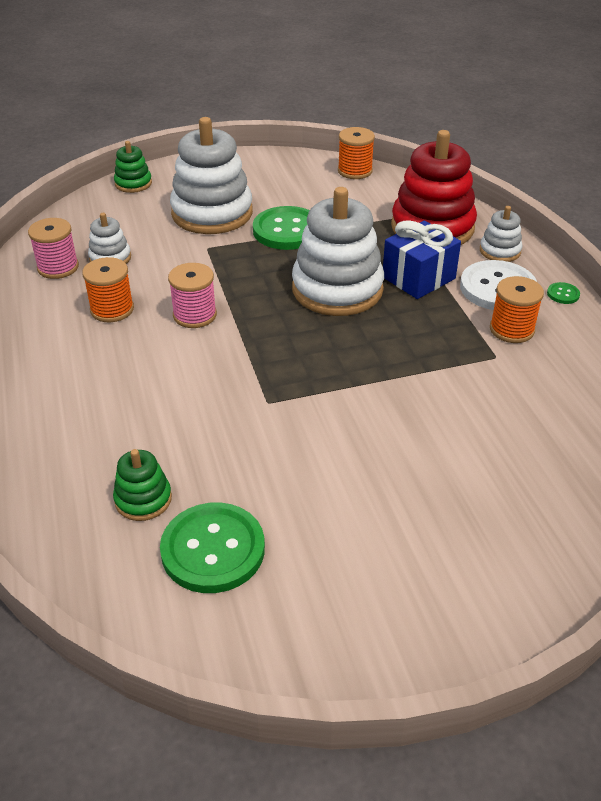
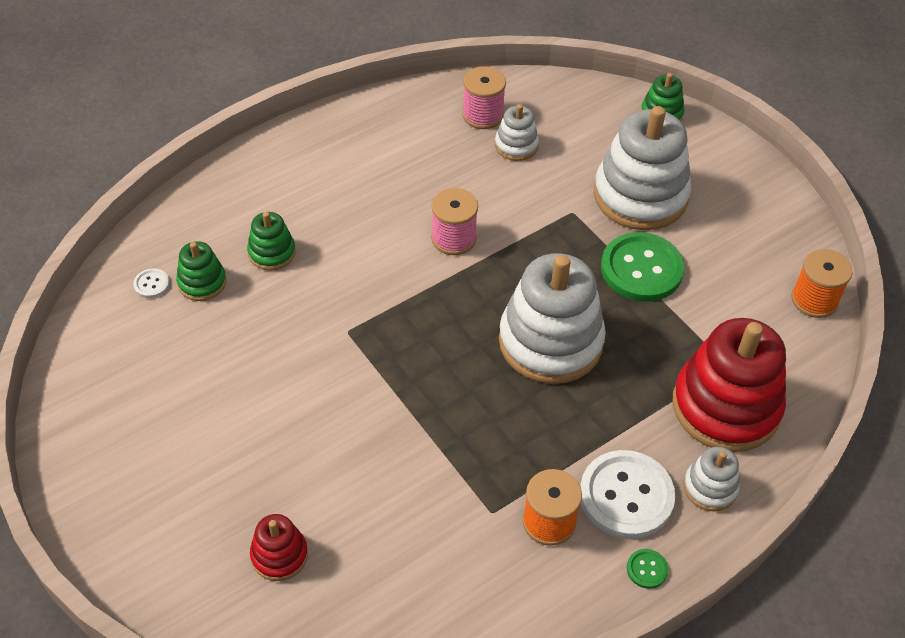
camera: 70 degrees right, 10 degrees up
orange spool [82,257,134,322] -> none
green button [160,503,265,593] -> none
blue gift [383,221,461,299] -> none
none -> white button [133,268,169,298]
none -> green stacking toy [247,212,296,271]
none -> red stacking toy [250,514,308,581]

